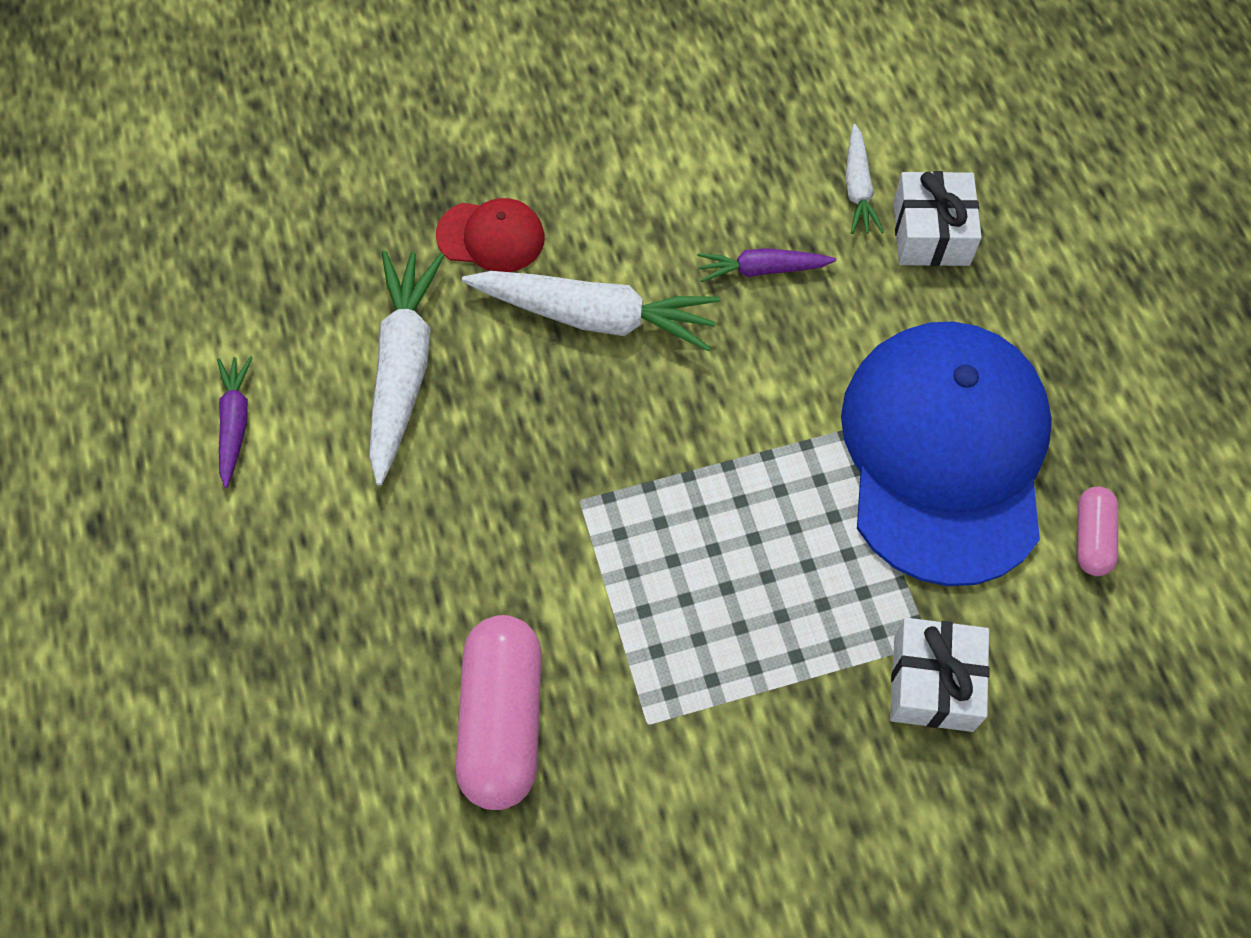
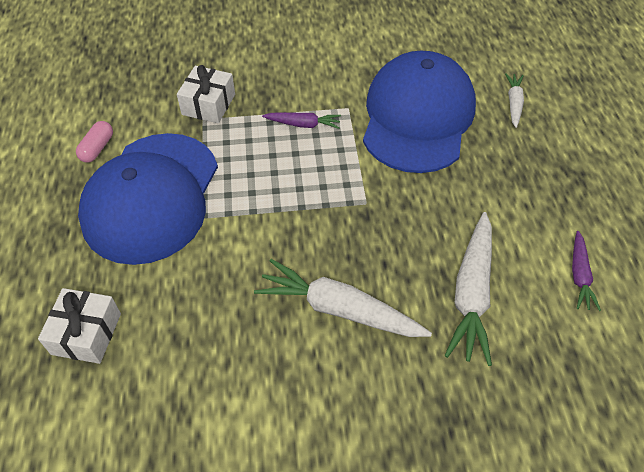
camera: 170 degrees left, 10 degrees down
red cap [436,198,545,272] -> none
pink capsule [456,615,542,810] -> blue cap [363,51,476,173]
purple carrot [698,248,836,282] -> purple carrot moved to [262,112,341,129]
white carrot [845,124,884,234] -> white carrot moved to [505,73,524,128]

